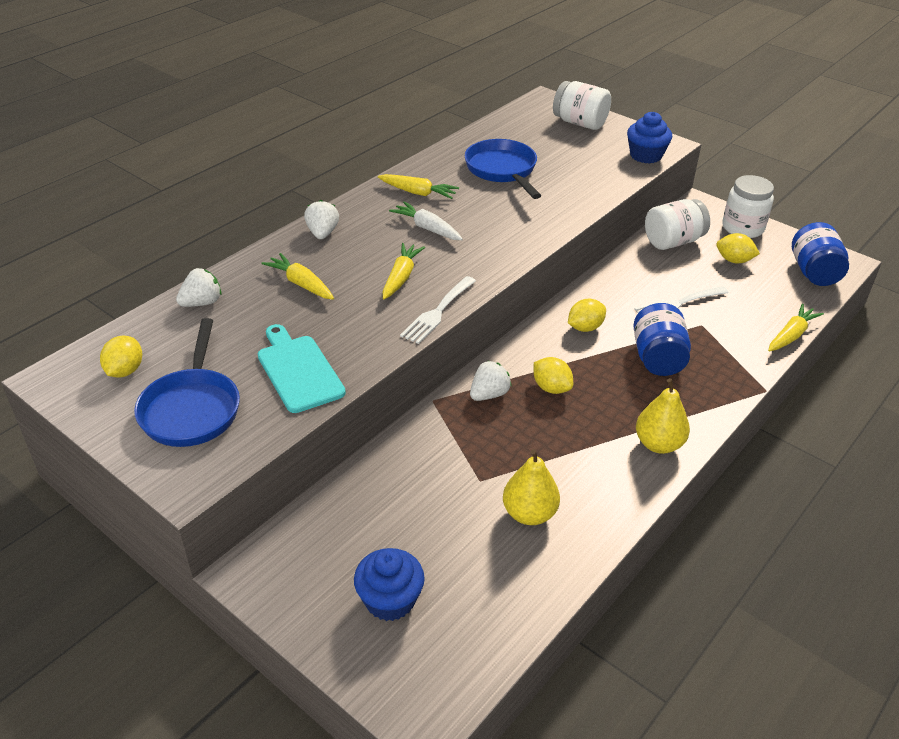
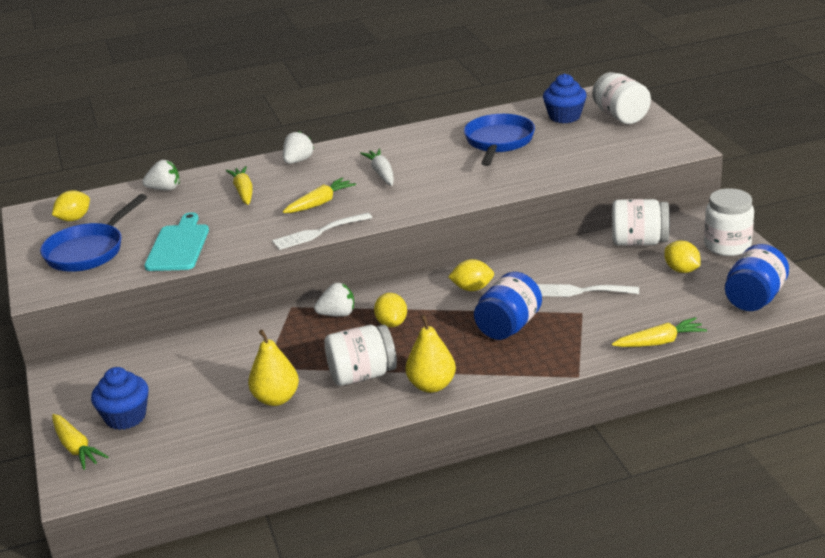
camera: 35 degrees right, 10 degrees down
yellow carrot [378,174,459,199] -> yellow carrot moved to [52,414,108,470]
blue cupcake [627,112,672,164] -> blue cupcake moved to [543,74,587,123]
none -> white jar [325,325,397,386]

